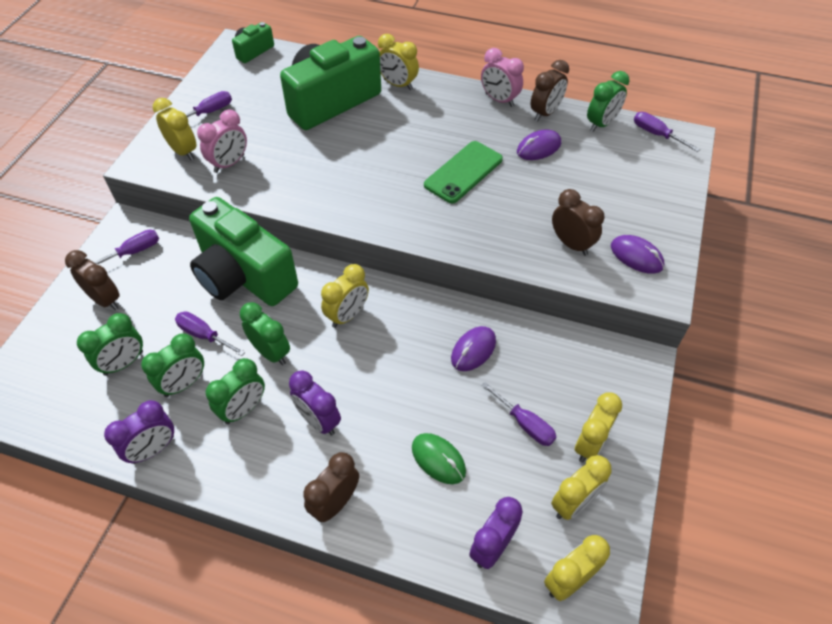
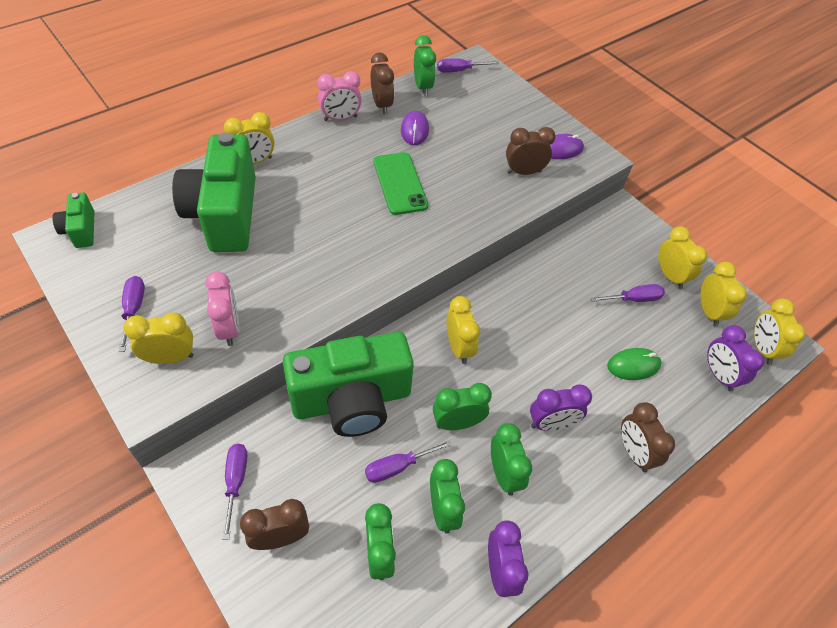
camera: 60 degrees left, 0 degrees up
purple mouse [451,326,496,371] -> none

